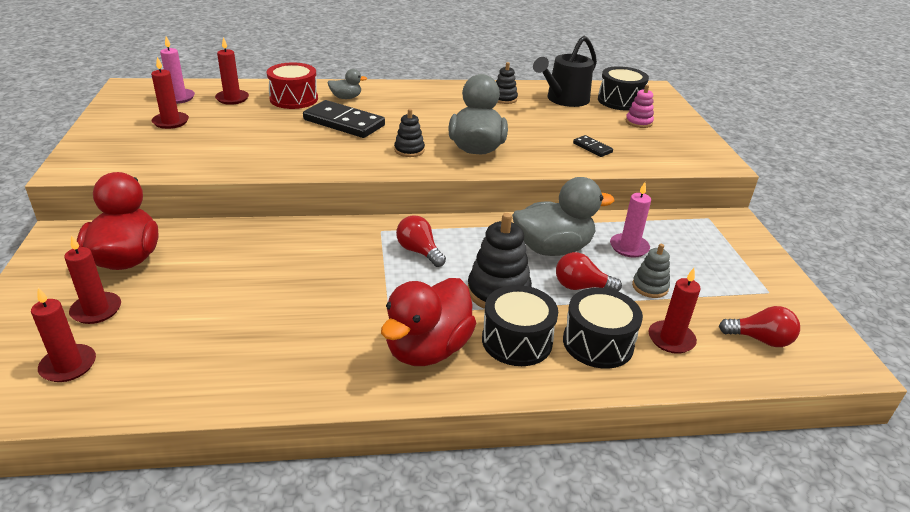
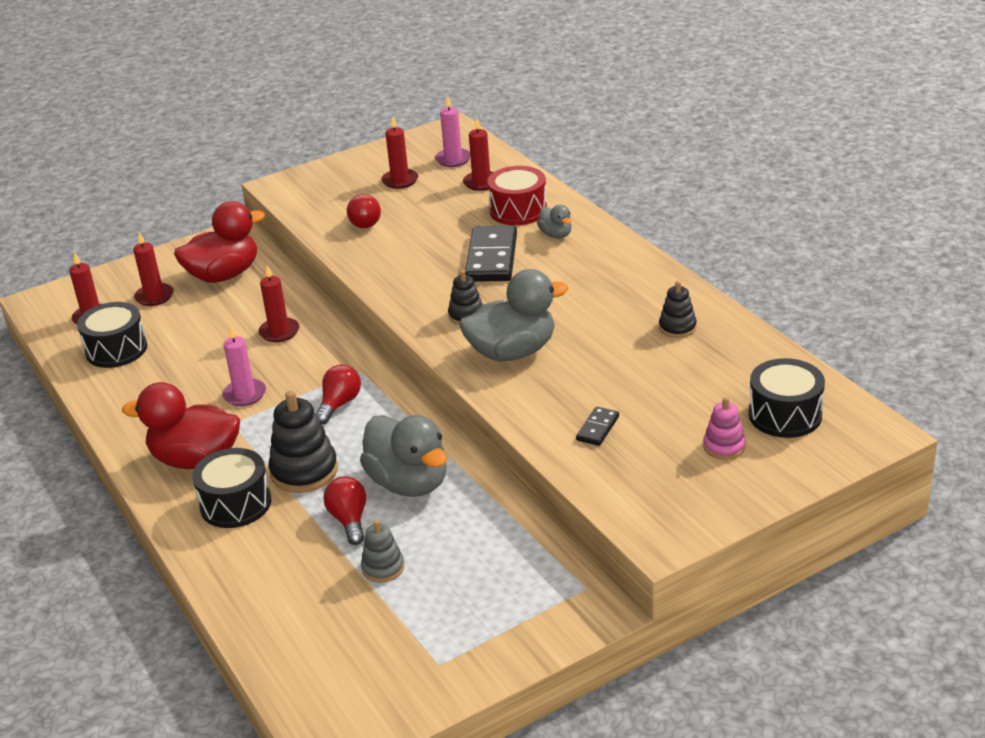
camera: 70 degrees right, 0 degrees up
black watering can [533,36,597,107] -> none
black drum [563,288,643,369] -> black drum moved to [77,302,147,368]
pink candle [610,182,651,258] -> pink candle moved to [222,326,266,406]
red candle [649,268,701,354] -> red candle moved to [258,265,299,342]
red light bulb [719,306,800,347] -> red light bulb moved to [347,194,381,228]

